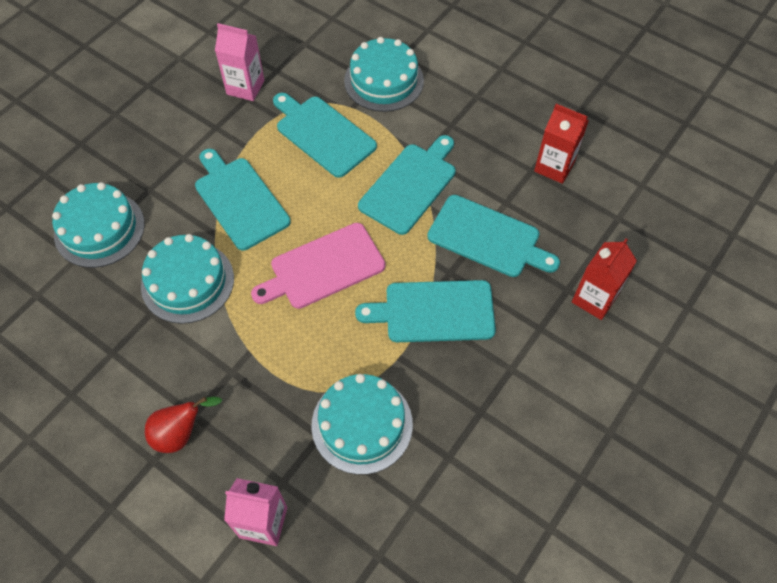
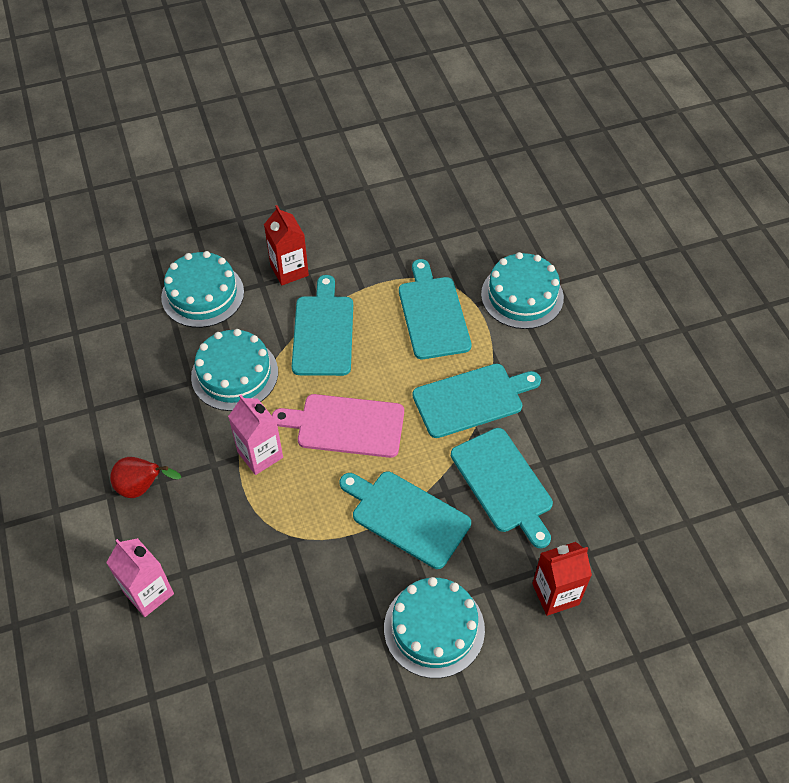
camera: 35 degrees right, 5 degrees down
pink carton [215,23,264,101] -> pink carton moved to [228,395,283,475]
turquoise cake [311,374,413,475] -> turquoise cake moved to [384,577,485,678]
red carton [534,104,589,184] -> red carton moved to [264,205,309,285]

